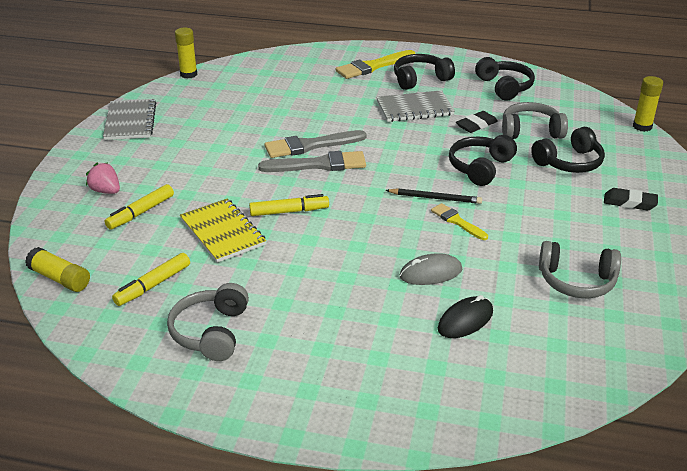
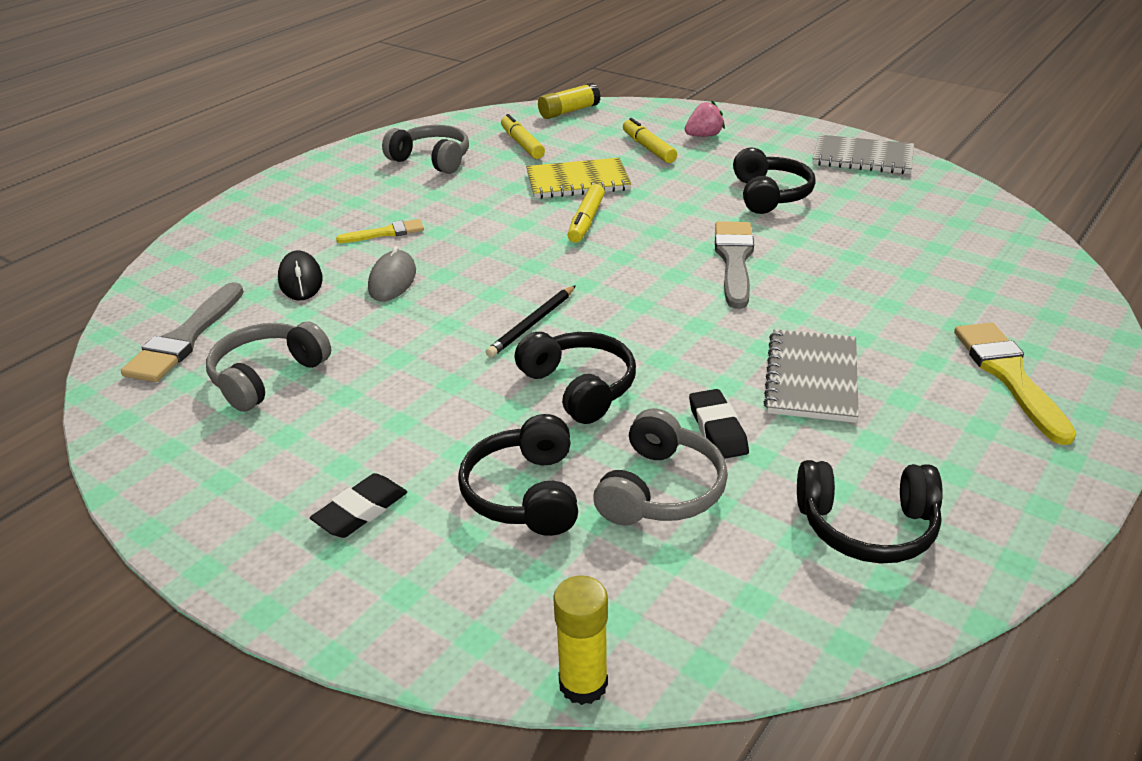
camera: 115 degrees right, 0 degrees up
yellow glue stick [175,28,197,78] -> none
grey brush [258,151,366,172] -> grey brush moved to [121,282,244,382]
black headphones [394,54,455,90] -> black headphones moved to [733,148,816,214]
yellow brush [431,203,488,240] -> yellow brush moved to [336,219,424,243]

